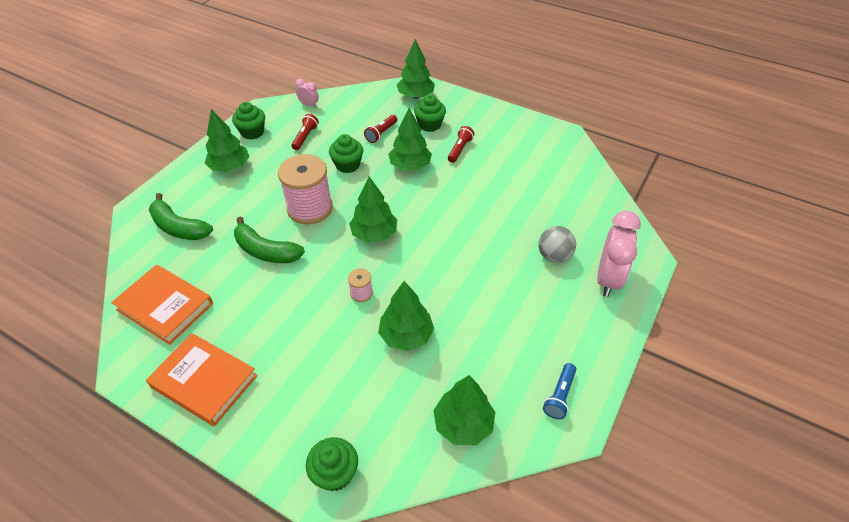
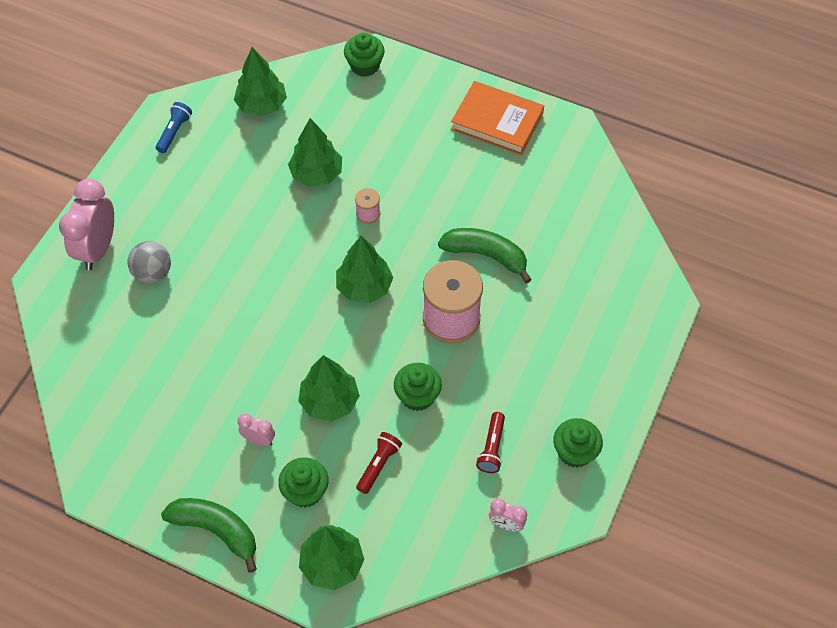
camera: 175 degrees right, 10 degrees up
orange book [111,265,213,345] -> none
green banana [149,193,213,240] -> green banana moved to [161,498,257,573]
green tree [205,109,249,172] -> none
red flashlight [448,126,474,163] -> pink clock [238,413,275,446]

